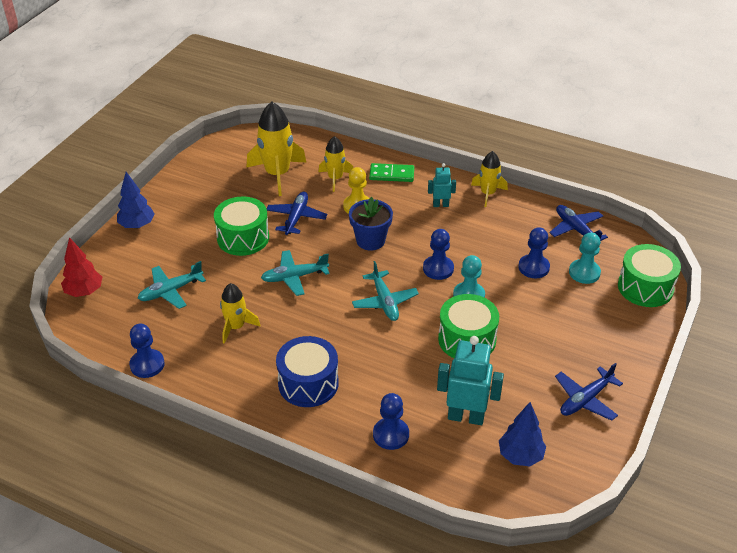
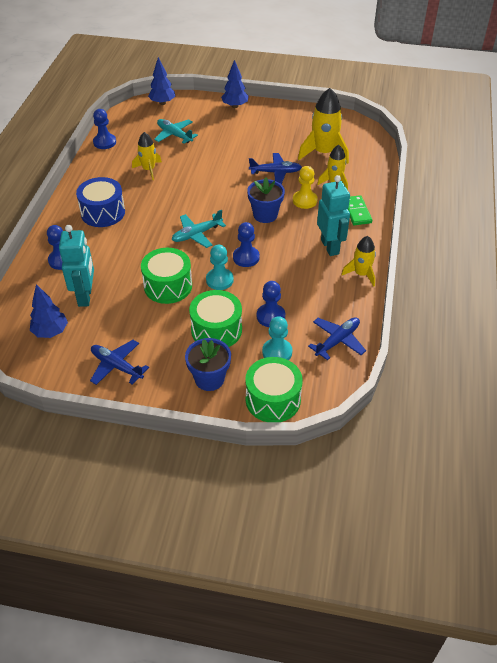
camera: 75 degrees right, 5 degrees up
red tree [61,237,102,297] -> blue tree [148,57,175,105]
green drum [214,196,269,256] -> green drum moved to [189,290,242,347]
turquoise plane [261,250,330,296] -> none
turquoise robot [428,163,456,207] -> turquoise robot [317,175,350,256], size x1.83
none -> blue flower pot [185,338,231,391]

